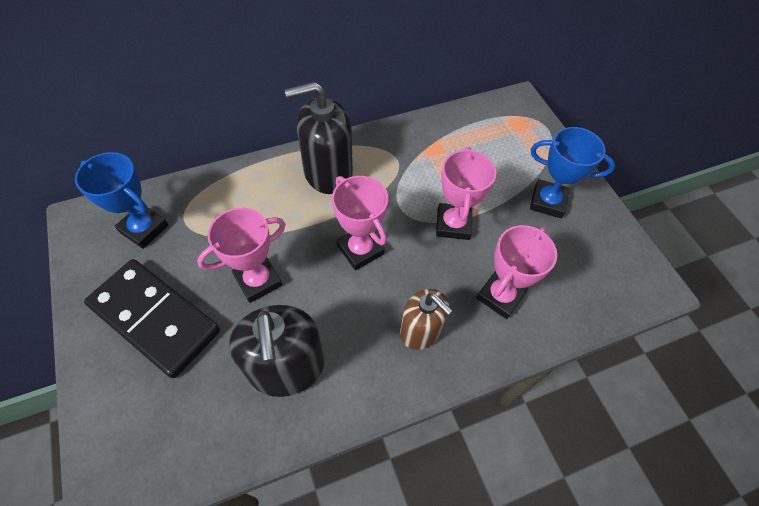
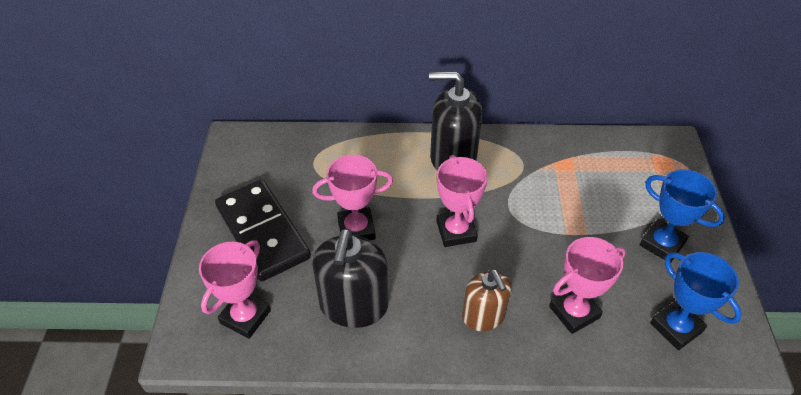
camera: 25 degrees right, 10 degrees down
blue trophy [75,152,168,249] -> blue trophy moved to [650,252,742,350]
pink trophy [436,147,496,240] -> pink trophy moved to [199,240,271,339]

